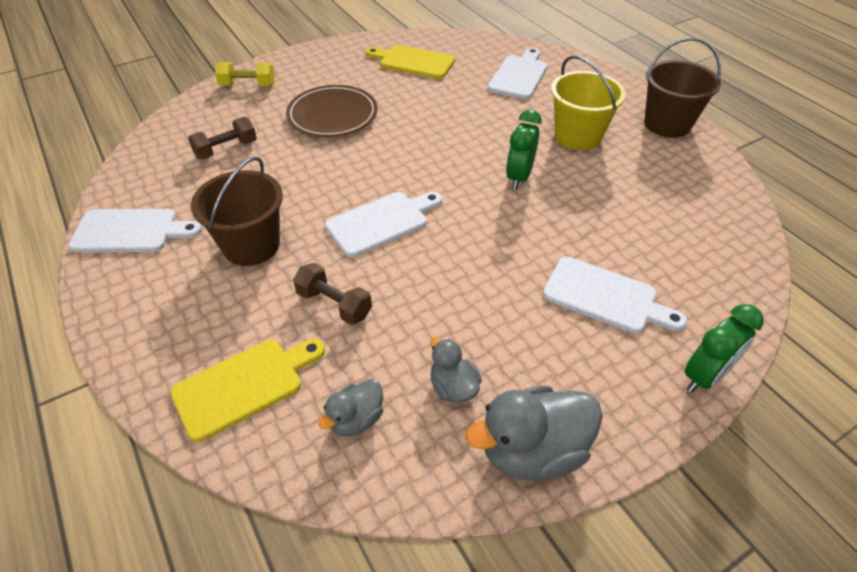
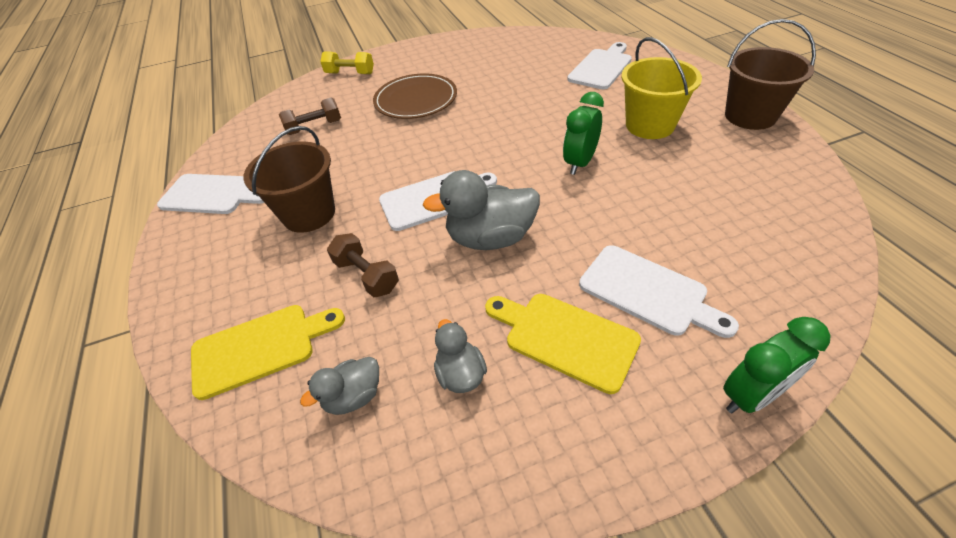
camera: 15 degrees right, 0 degrees up
yellow cutting board [365,45,455,79] -> yellow cutting board moved to [485,294,641,394]
grey duck [466,386,603,480] -> grey duck moved to [423,170,540,250]

